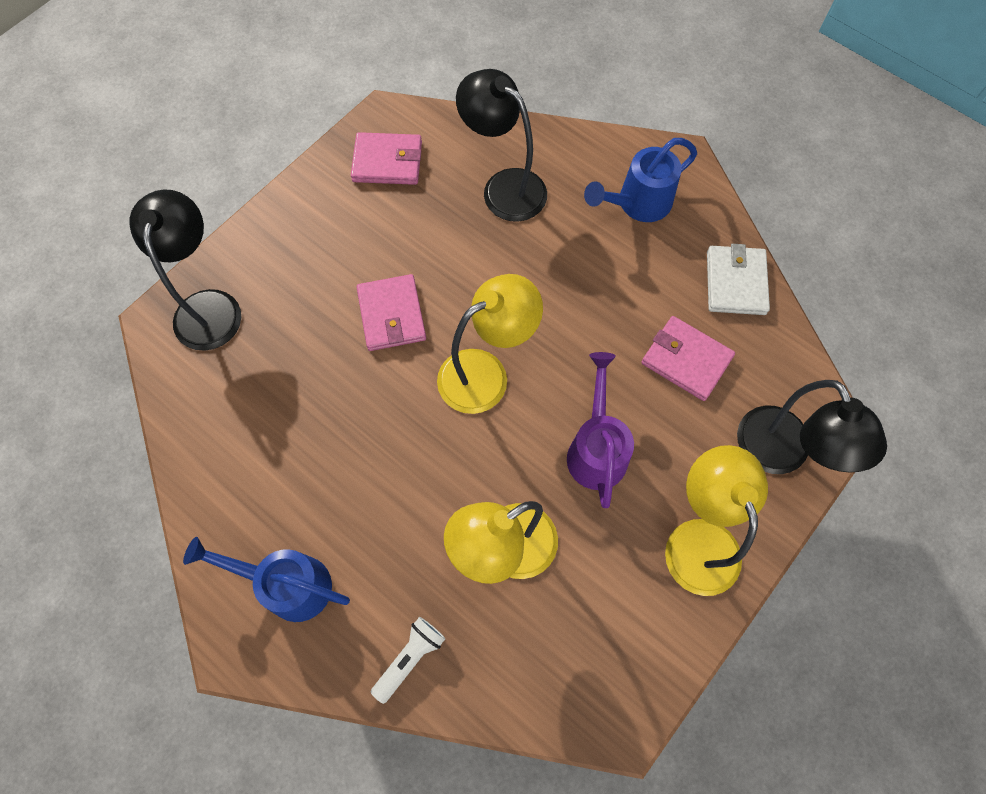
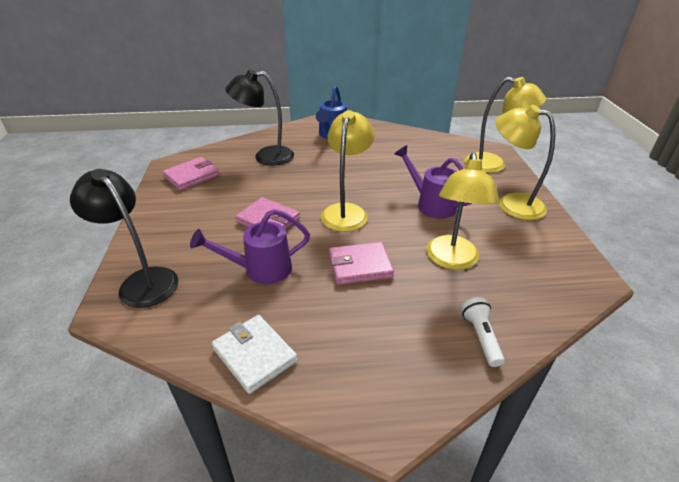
camera: 45 degrees left, 30 degrees down
blue watering can [183,537,350,622] -> none
pink wallet [642,316,735,401] -> pink wallet moved to [329,242,394,285]
white wallet [707,244,770,315] -> white wallet moved to [212,315,298,394]
black lamp [737,380,887,474] -> yellow lamp [464,77,546,173]
none -> purple watering can [190,209,310,284]

